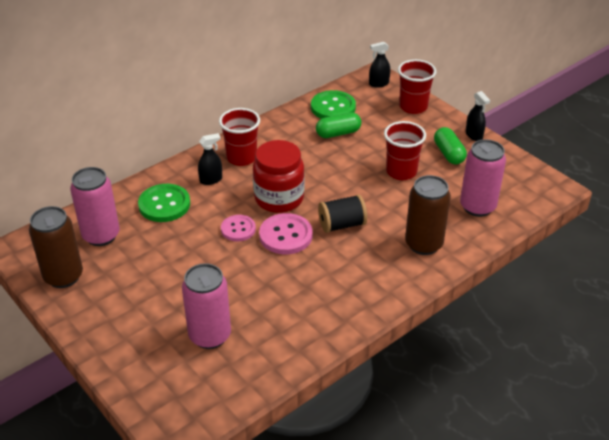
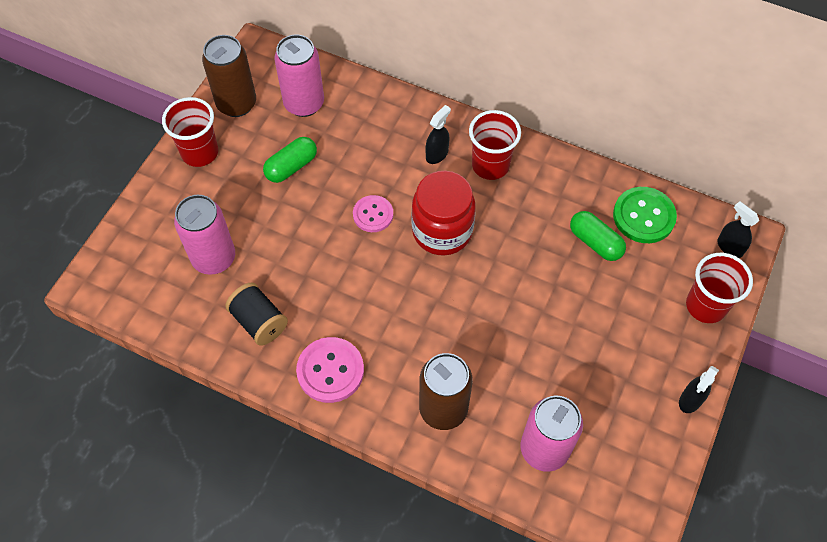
camera: 65 degrees right, 20 degrees up
green button [138,184,190,222] -> none
black spray bottle [198,133,222,185] -> black spray bottle turned 90 degrees counterclockwise [426,105,451,164]
pink button [259,213,313,254] -> pink button moved to [296,337,364,403]
black spool [318,194,367,233] -> black spool moved to [225,282,288,346]
red cup [384,121,426,180] -> red cup moved to [162,97,218,167]
green capsule [434,127,467,165] -> green capsule moved to [263,137,317,183]

